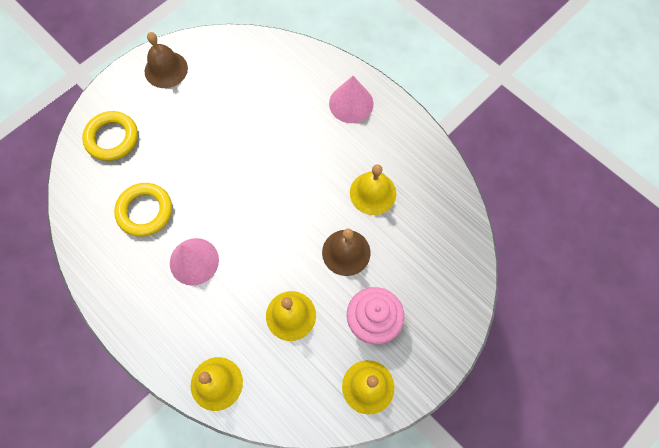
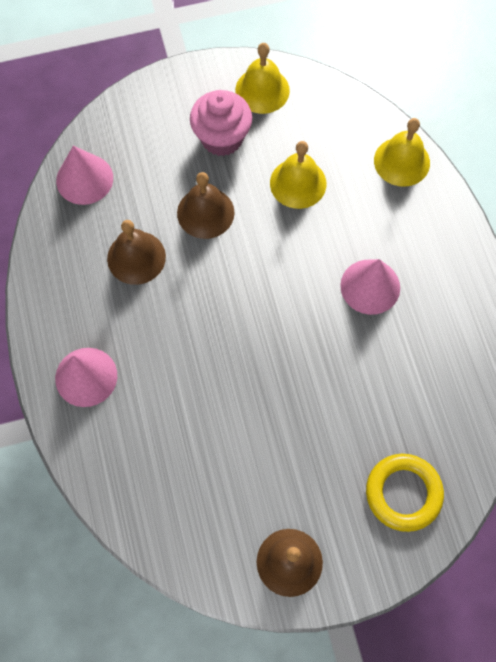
camera: 150 degrees left, 0 degrees up
yellow ring [114,183,172,237] -> none
yellow bell [350,164,396,215] -> brown bell [107,220,166,285]
none -> pink cone [56,146,113,205]

